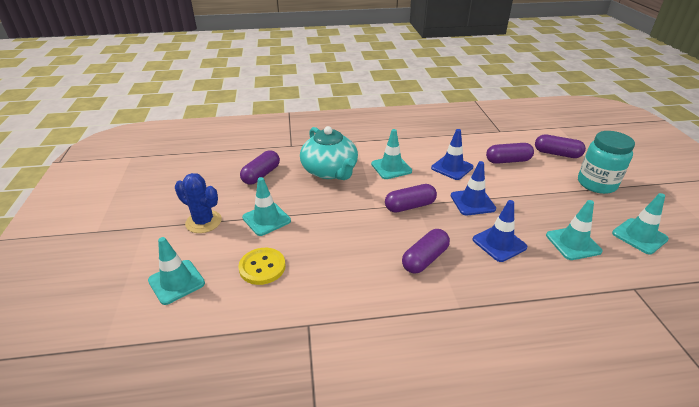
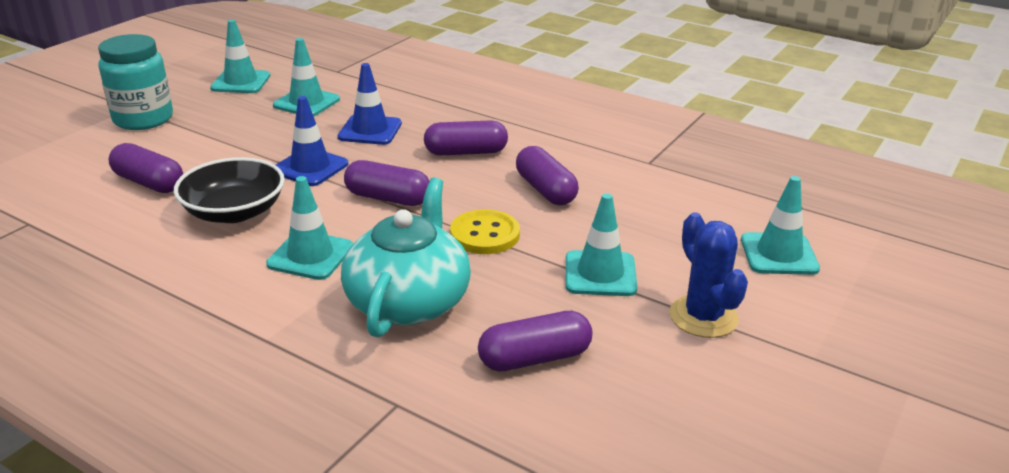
camera: 140 degrees left, 5 degrees down
yellow button [238,248,286,285] -> yellow button moved to [450,209,520,254]
blue traffic cone [431,129,473,180] -> black bowl [174,157,285,223]
purple capsule [535,134,586,158] -> purple capsule moved to [516,146,579,205]

